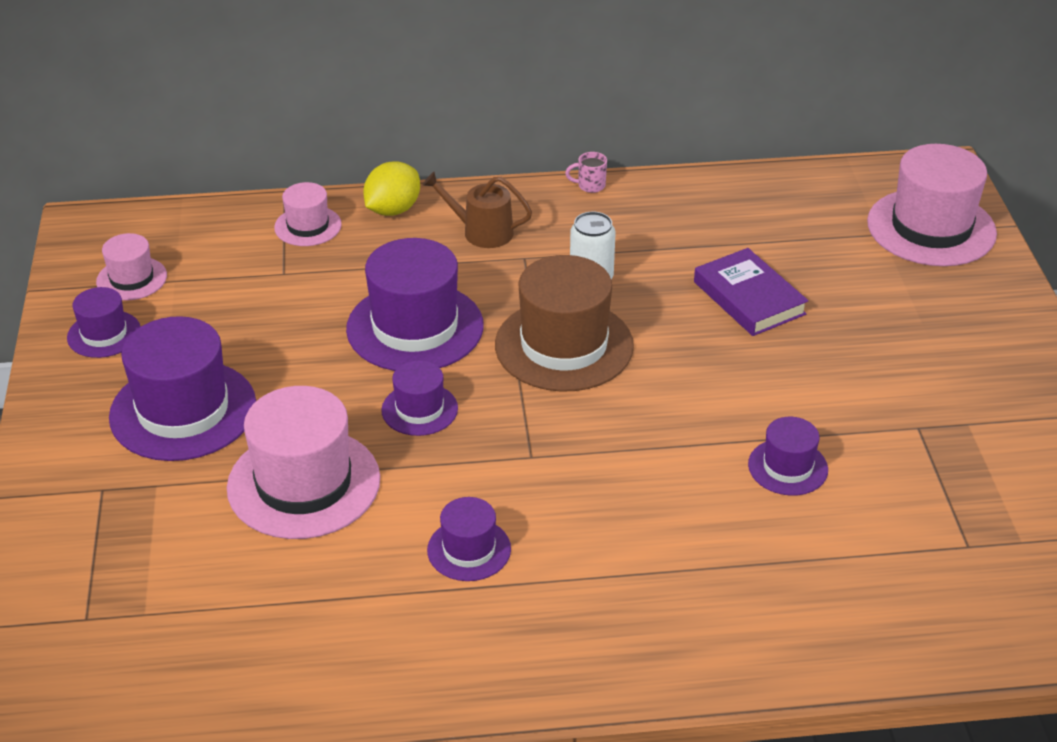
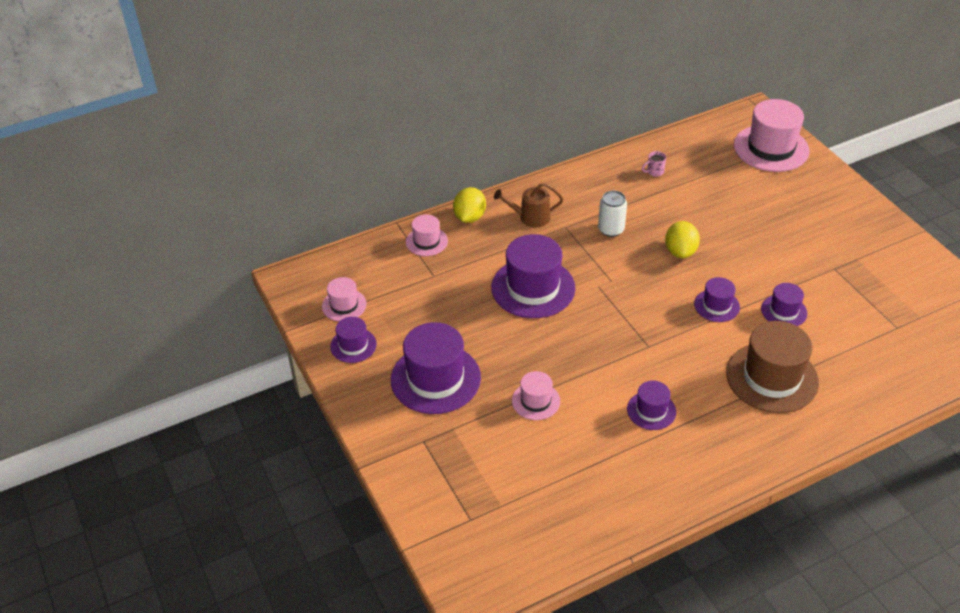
camera: 20 degrees left, 5 degrees up
pink hat [227,386,380,539] -> pink hat [512,371,560,420], size x0.53
purple hat [381,360,458,436] -> purple hat moved to [694,277,740,322]
brown hat [495,255,634,392] -> brown hat moved to [726,321,819,413]
pink mug [565,152,607,193] -> pink mug moved to [642,151,666,177]
purple book [694,248,808,336] -> none
none -> yellow lemon [665,221,700,258]

